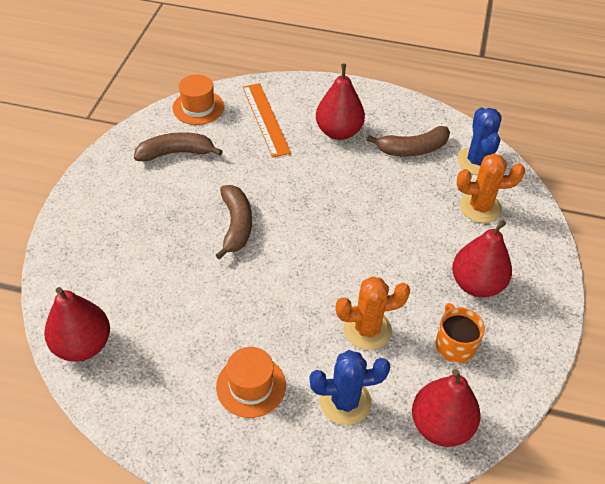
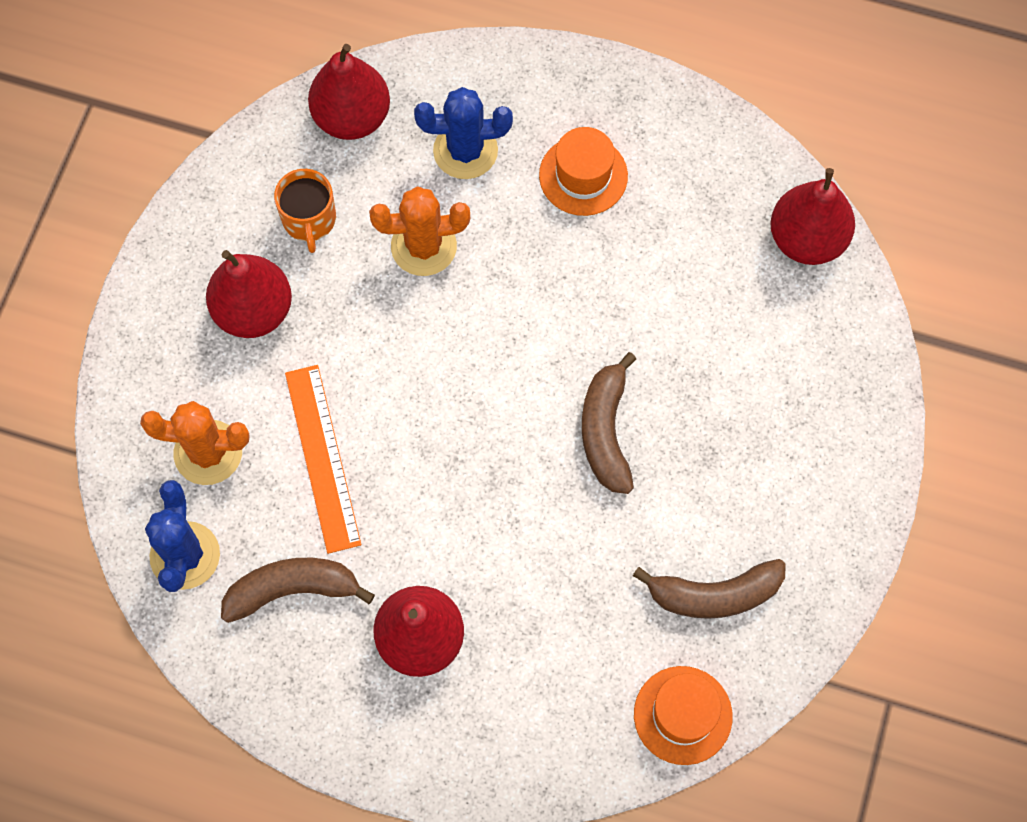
camera: 175 degrees left, 20 degrees up
orange ruler [243,83,291,158] -> orange ruler moved to [285,365,361,554]

